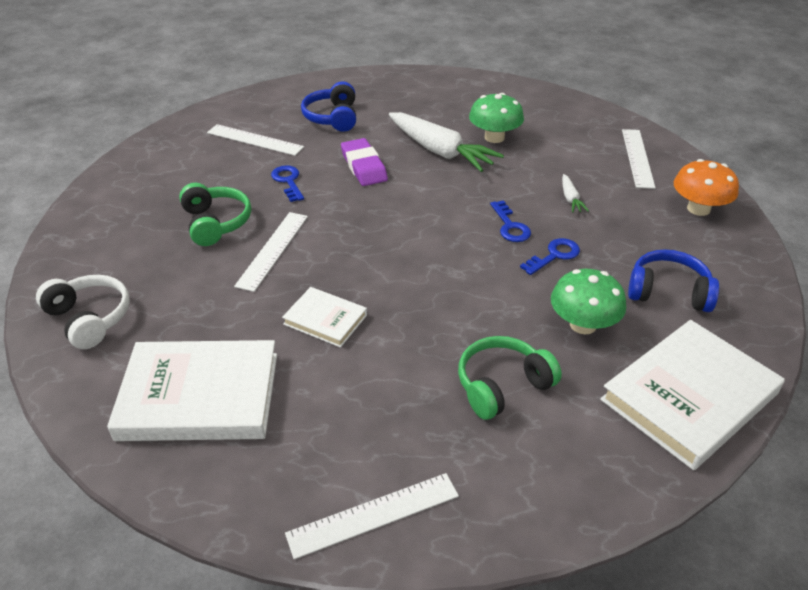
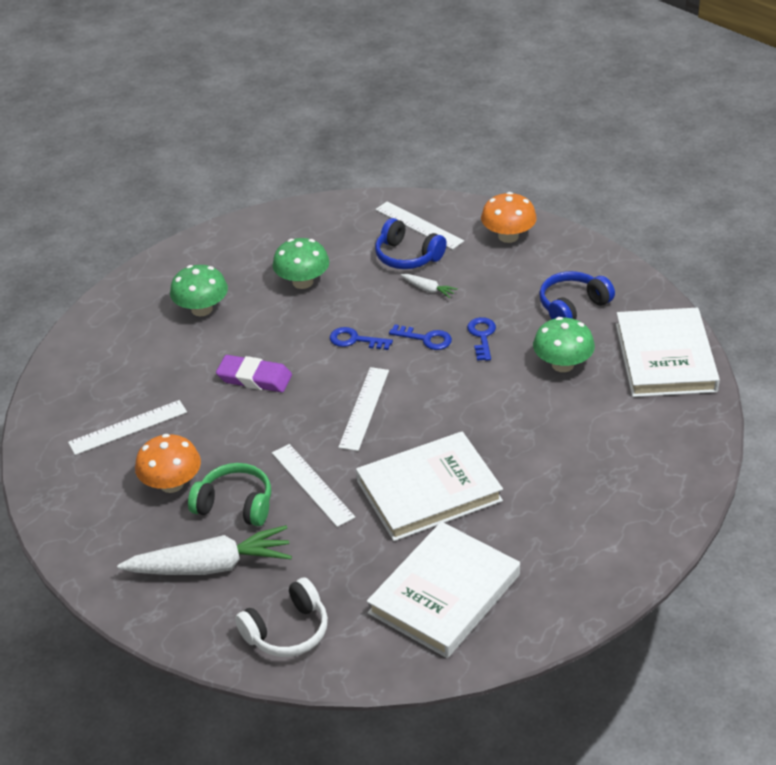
camera: 50 degrees left, 0 degrees up
white headphones [36,275,130,349] -> white headphones turned 150 degrees clockwise [235,577,328,657]
blue key [271,165,304,202] -> blue key moved to [330,327,393,350]
white book [282,287,367,348] -> white book [356,431,503,541], size x1.93
white ruler [285,473,459,559] -> white ruler moved to [338,367,389,451]
blue headphones [301,81,356,132] -> blue headphones moved to [375,218,447,269]
white carrot [389,112,504,172] -> white carrot moved to [117,525,292,575]
green headphones [458,336,562,420] -> none
none -> orange mushroom [135,434,201,493]
none -> green mushroom [170,265,228,316]

